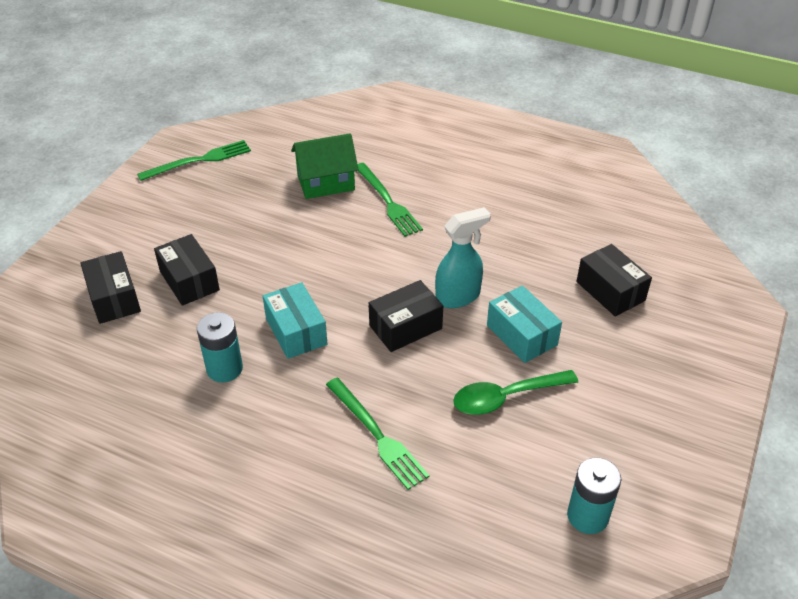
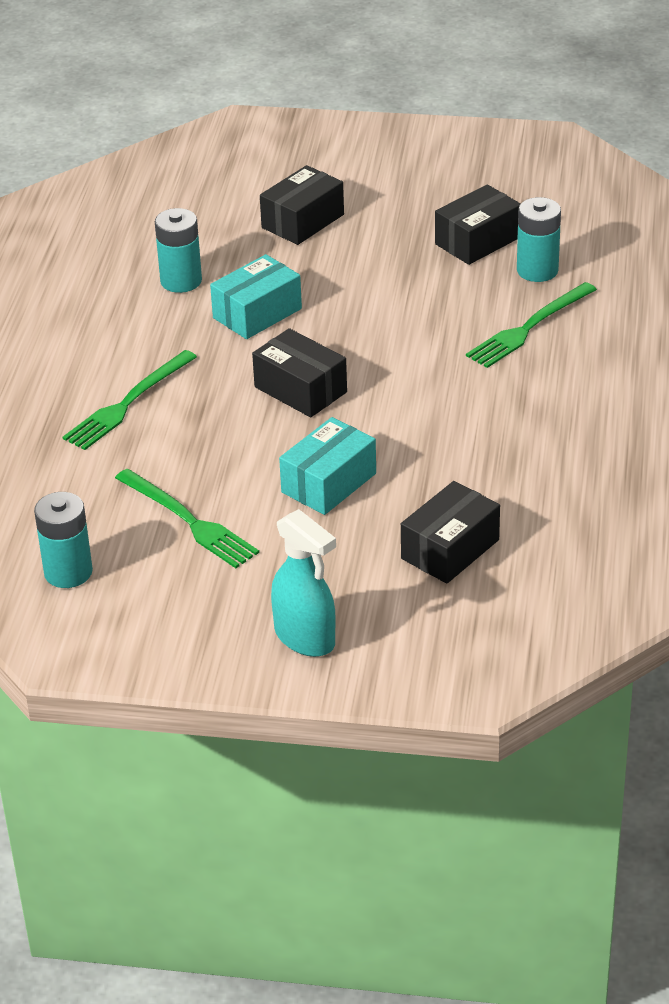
camera: 75 degrees right, 5 degrees down
black box [80,251,141,324] -> black box moved to [435,184,521,265]
green fork [137,140,251,181] -> green fork moved to [115,469,259,568]
green house [291,133,359,199] -> turquoise battery [517,197,561,282]
turquoise spray bottle [435,207,491,308] -> turquoise spray bottle moved to [271,509,336,657]
green spoon [453,370,578,415] -> none

